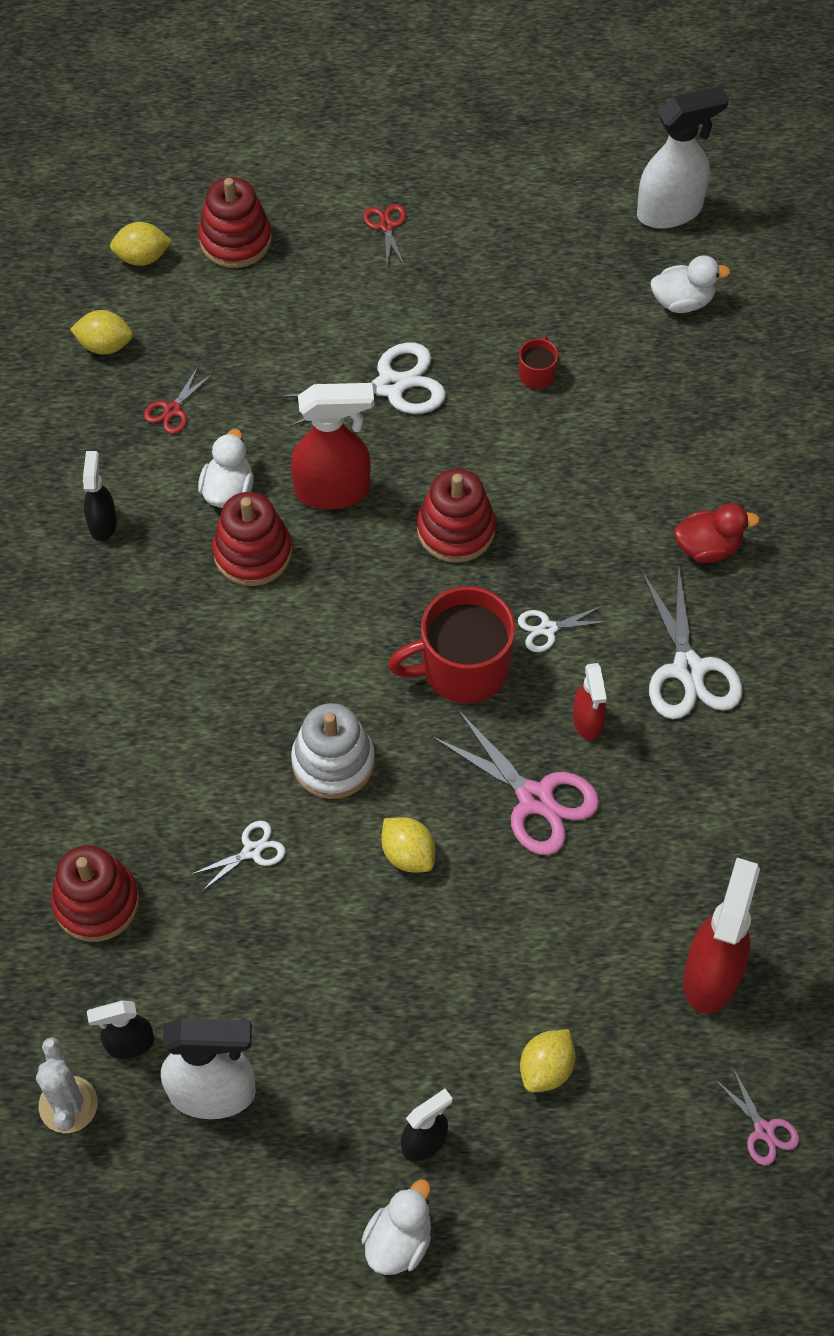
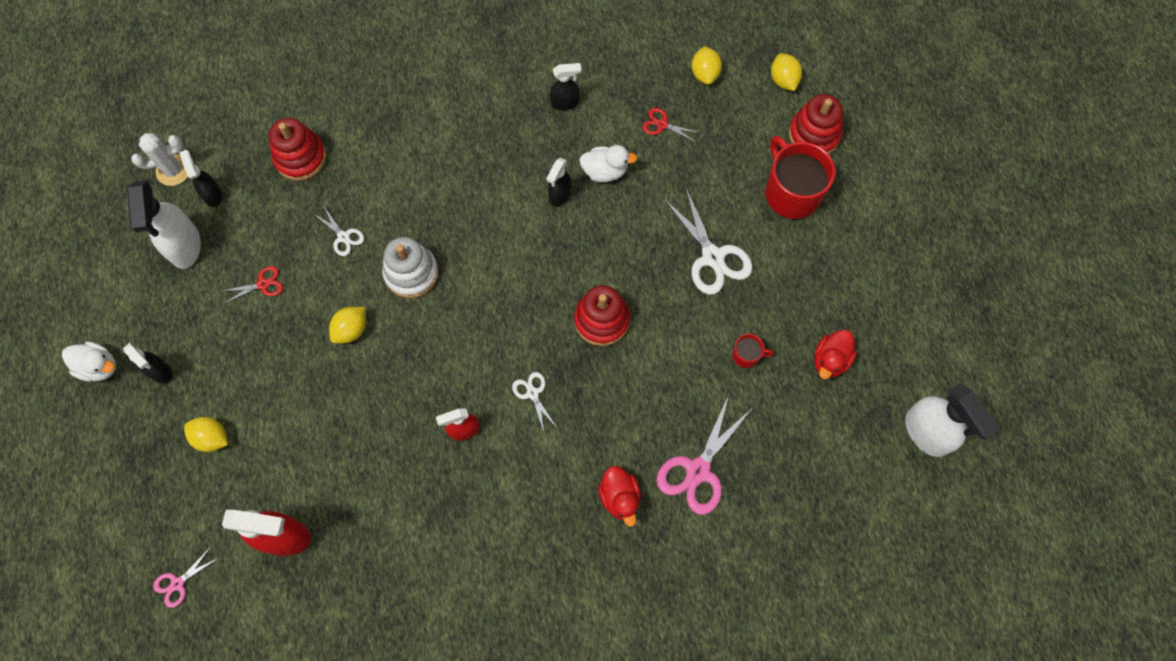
camera: 80 degrees right, 10 degrees up
red stacking toy [212,492,292,586] -> black spray bottle [547,158,571,207]
red spray bottle [291,383,374,509] -> none
red scissors [363,204,406,267] -> red scissors moved to [223,266,283,303]
red mug [388,586,515,703] -> red mug moved to [765,136,835,219]
pink scissors [432,710,599,855] -> pink scissors moved to [656,395,751,515]
white scissors [642,564,743,719] -> none
white duck [651,255,731,313] -> none
none -> red duck [814,329,857,379]

